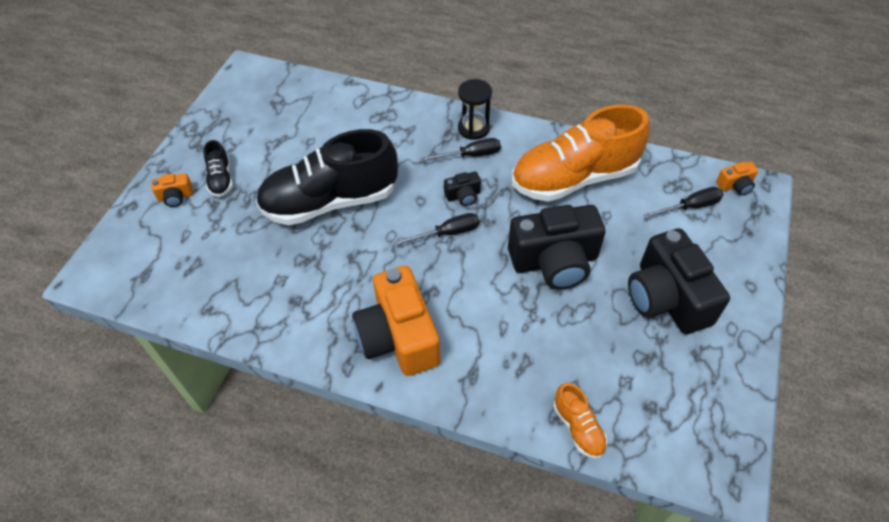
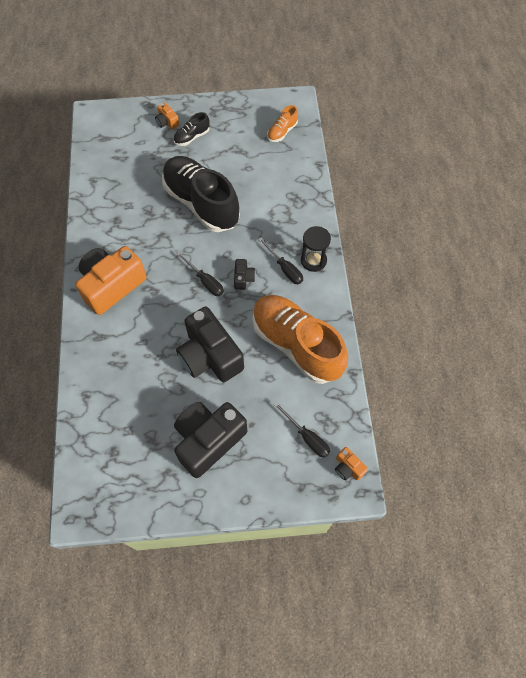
camera: 65 degrees right, 10 degrees up
black camera [444,171,481,206] -> black camera turned 135 degrees counterclockwise [234,259,256,290]
orange shoe [553,383,607,459] -> orange shoe moved to [267,105,298,142]

